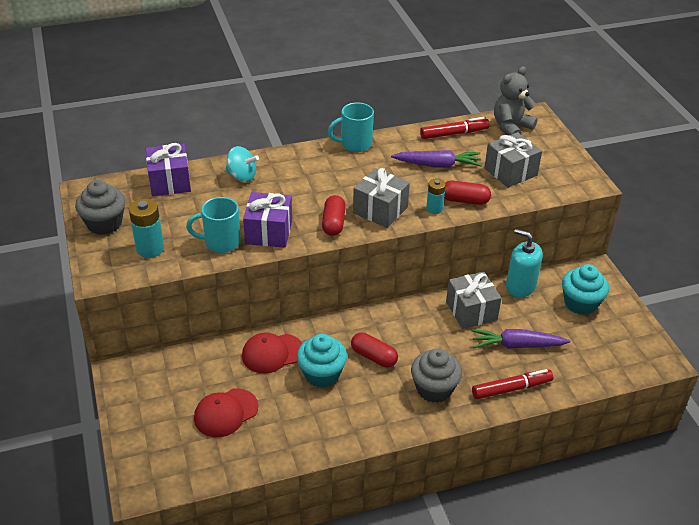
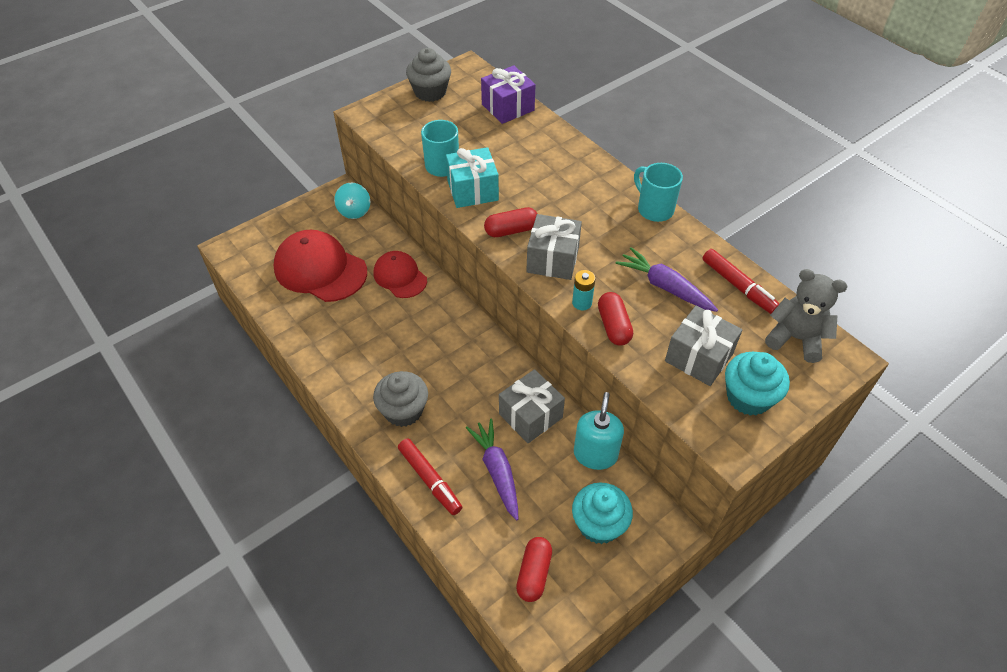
camera: 70 degrees right, 10 degrees up
turquoise battery [129,198,164,258] -> none
red cap [194,388,258,437] -> red cap [274,230,367,302], size x1.64
turquoise spinning top [225,146,259,182] -> turquoise spinning top moved to [334,182,370,219]
purple gift [243,192,292,248] -> turquoise gift [446,147,499,208]
turquoise cupcake [297,334,347,388] -> turquoise cupcake moved to [725,352,790,416]
red capsule [351,332,398,367] -> red capsule moved to [516,537,552,602]
purple carrot [391,150,482,168] -> purple carrot turned 150 degrees clockwise [615,247,718,312]

